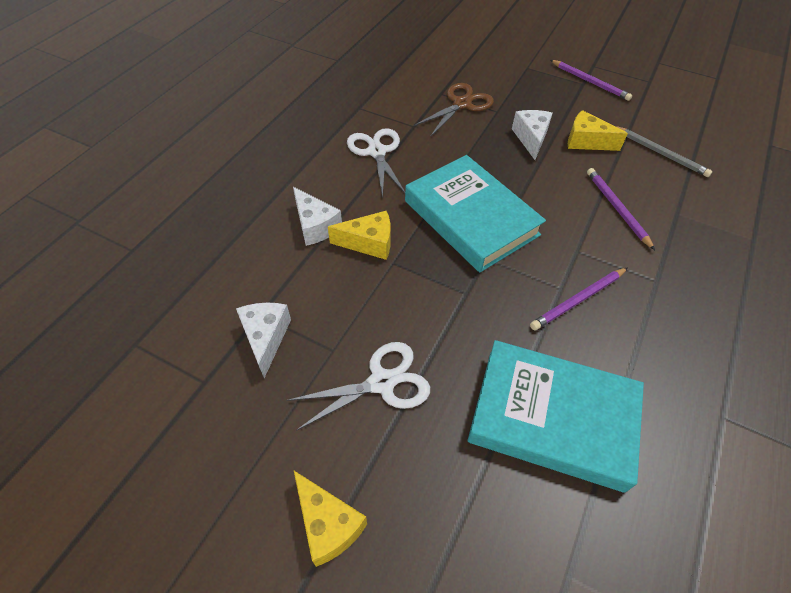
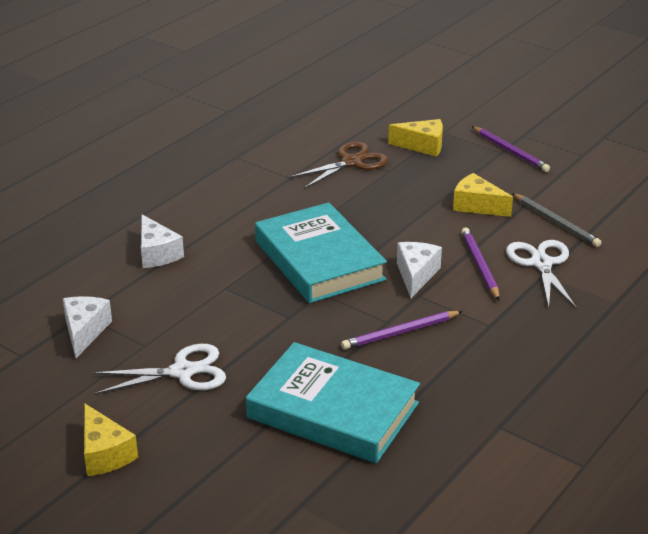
camera: 10 degrees right, 20 degrees down
yellow cheese [328,211,390,260] -> yellow cheese moved to [388,119,443,157]
white scissors [347,128,405,198] -> white scissors moved to [506,240,577,309]
white cheese [512,110,553,160] -> white cheese moved to [397,242,442,298]

